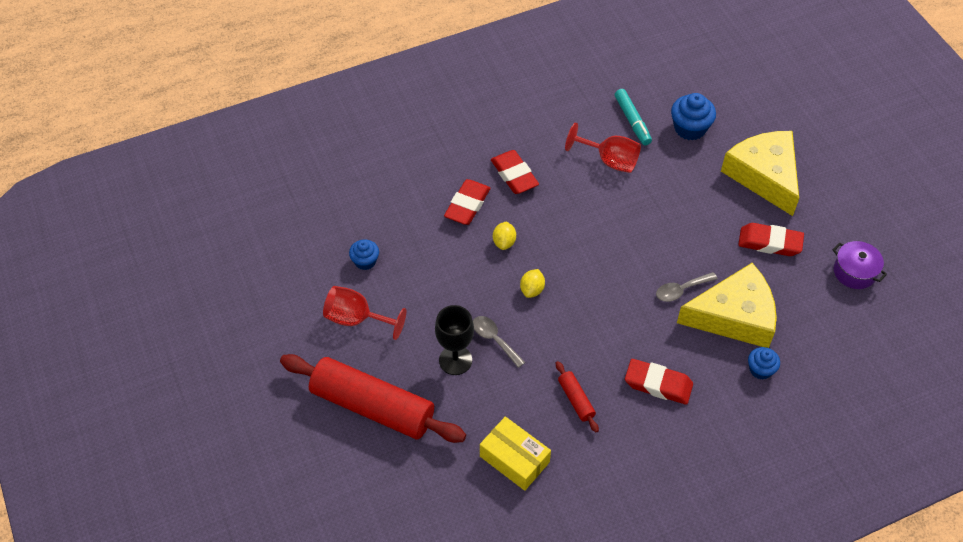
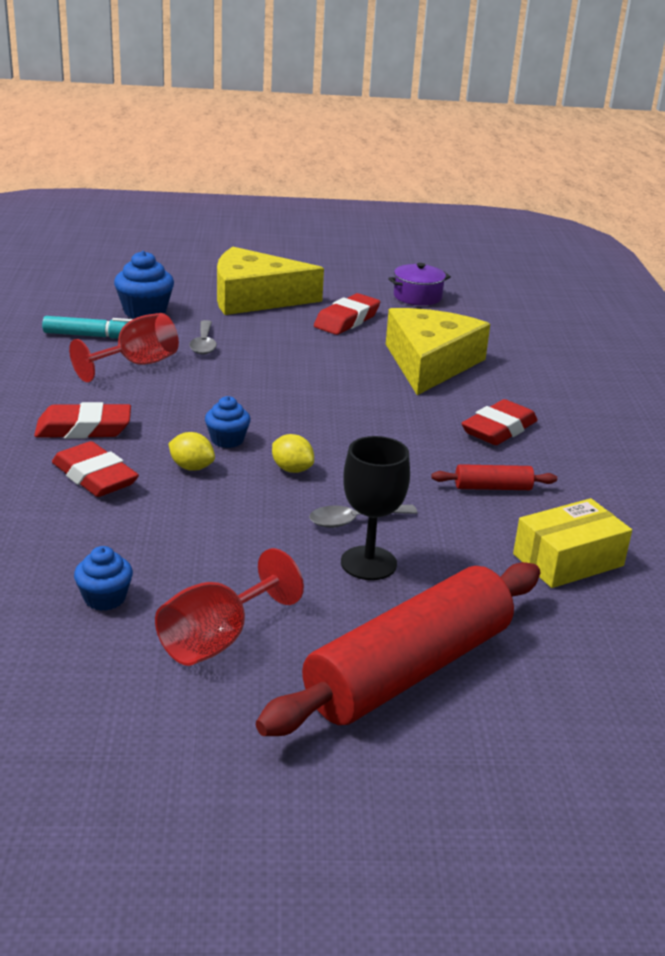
camera: 70 degrees left, 25 degrees down
grey spoon [656,272,718,302] -> grey spoon moved to [189,320,217,355]
blue cupcake [748,347,780,380] -> blue cupcake moved to [205,396,251,448]

